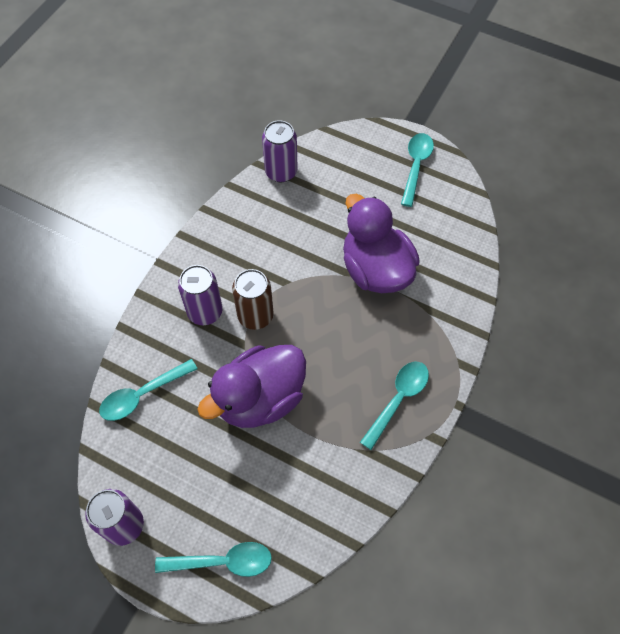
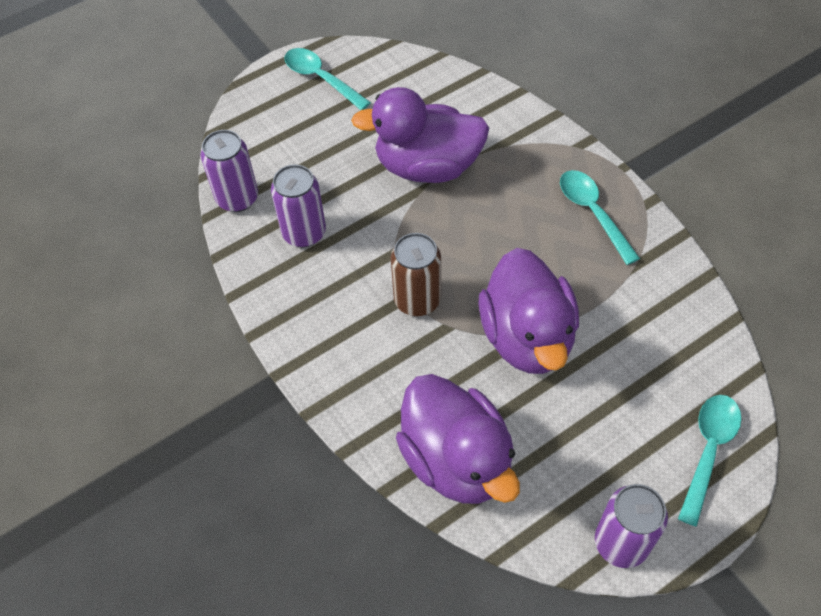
camera: 60 degrees left, 5 degrees down
turquoise spoon [99,359,197,421] -> purple duck [396,374,520,504]
purple can [178,265,223,325] -> purple can moved to [271,165,326,247]

